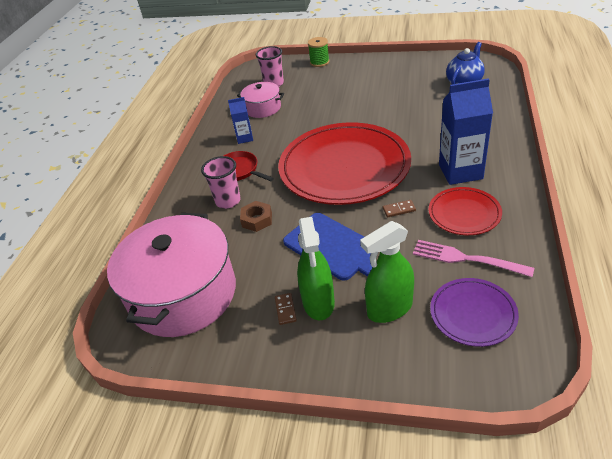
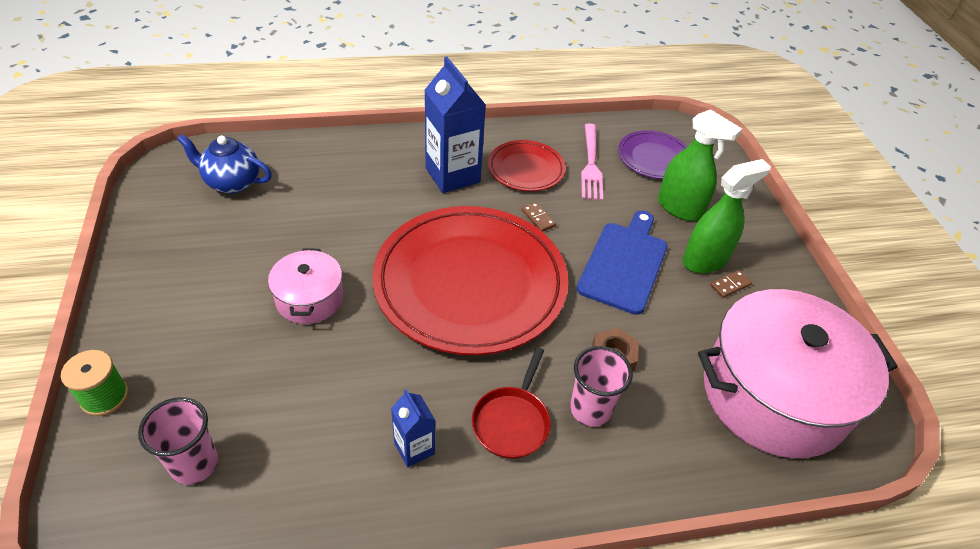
camera: 120 degrees left, 5 degrees up
pink pot [237,82,284,118] -> pink pot moved to [268,249,343,324]

